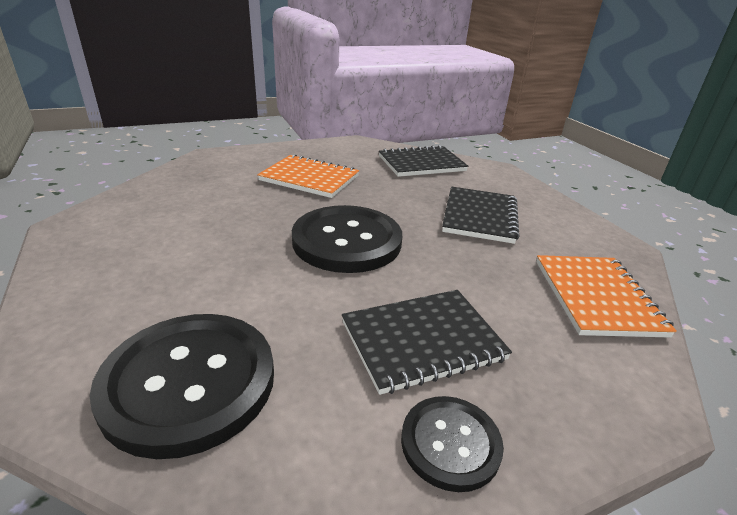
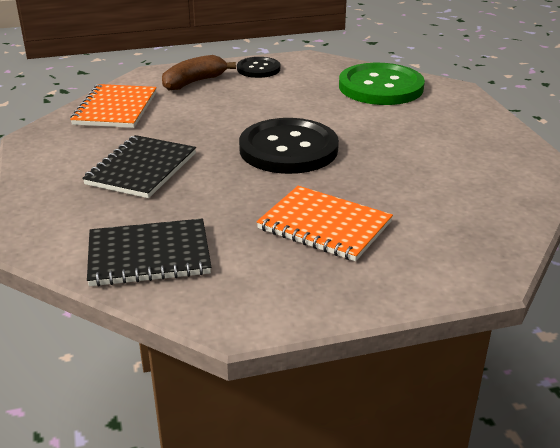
camera: 170 degrees left, 0 degrees up
black button [90,314,274,459] -> green button [339,63,425,105]
black notebook [342,290,512,395] -> none
none -> brown banana [162,55,236,91]

